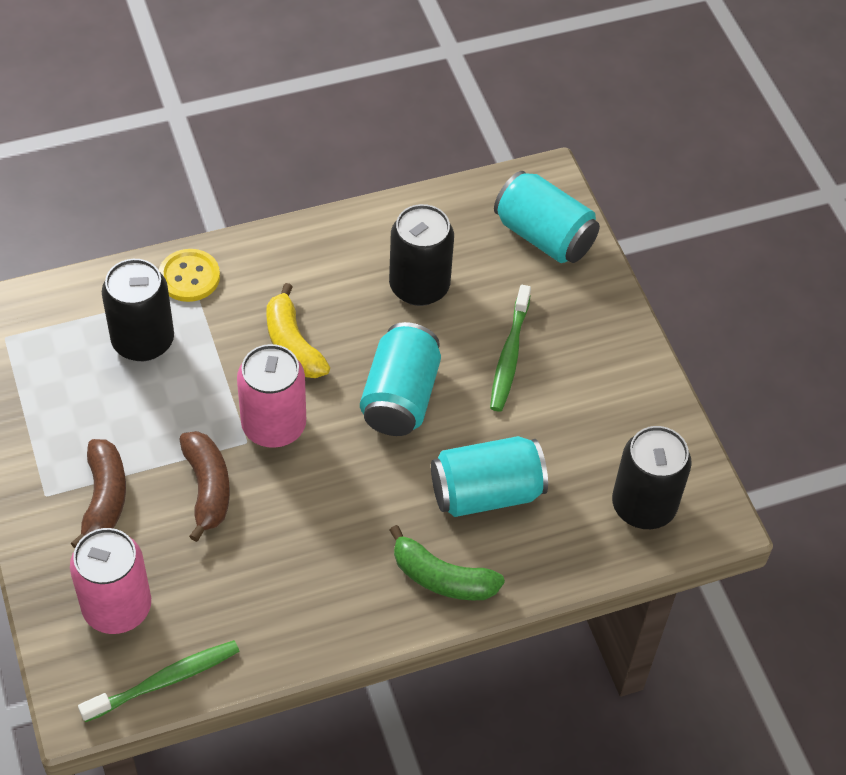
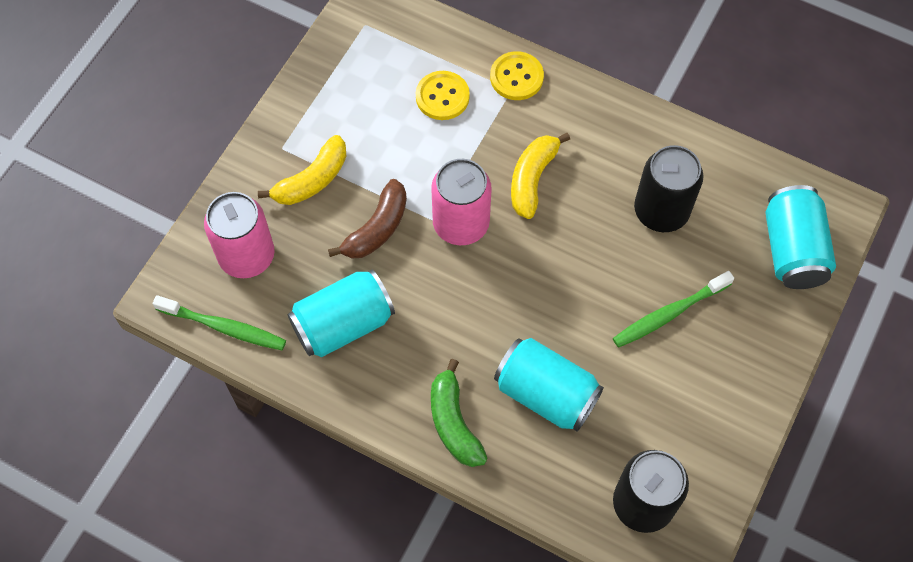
camera: 50 degrees right, 10 degrees up
brown banana [71,439,126,548] -> yellow banana [258,135,347,205]
black can [102,259,174,361] -> yellow button [416,71,470,120]
turquoise can [360,322,441,436] -> turquoise can moved to [288,270,395,357]

